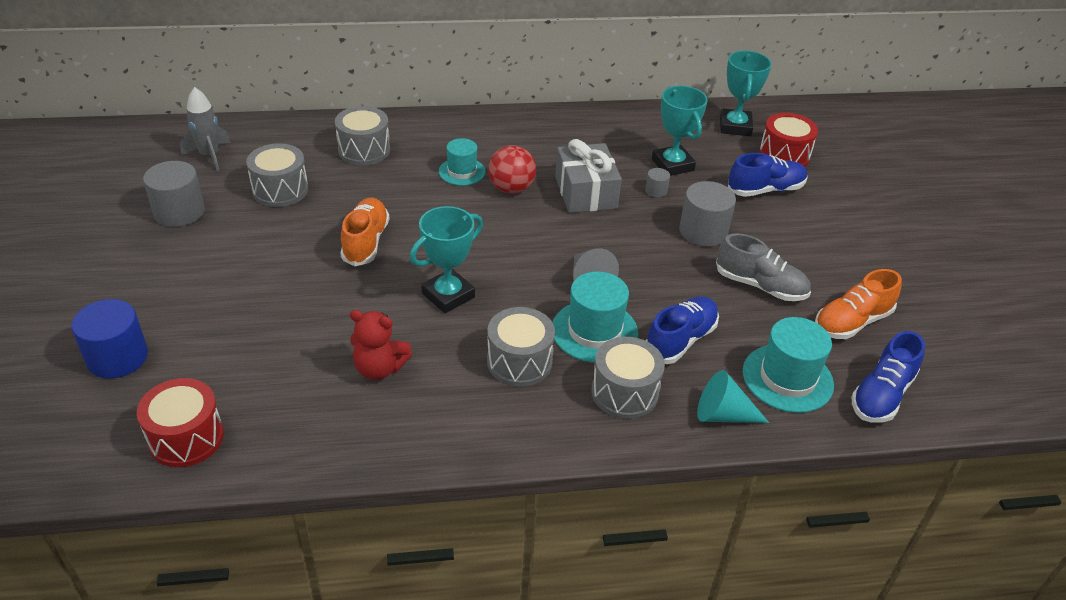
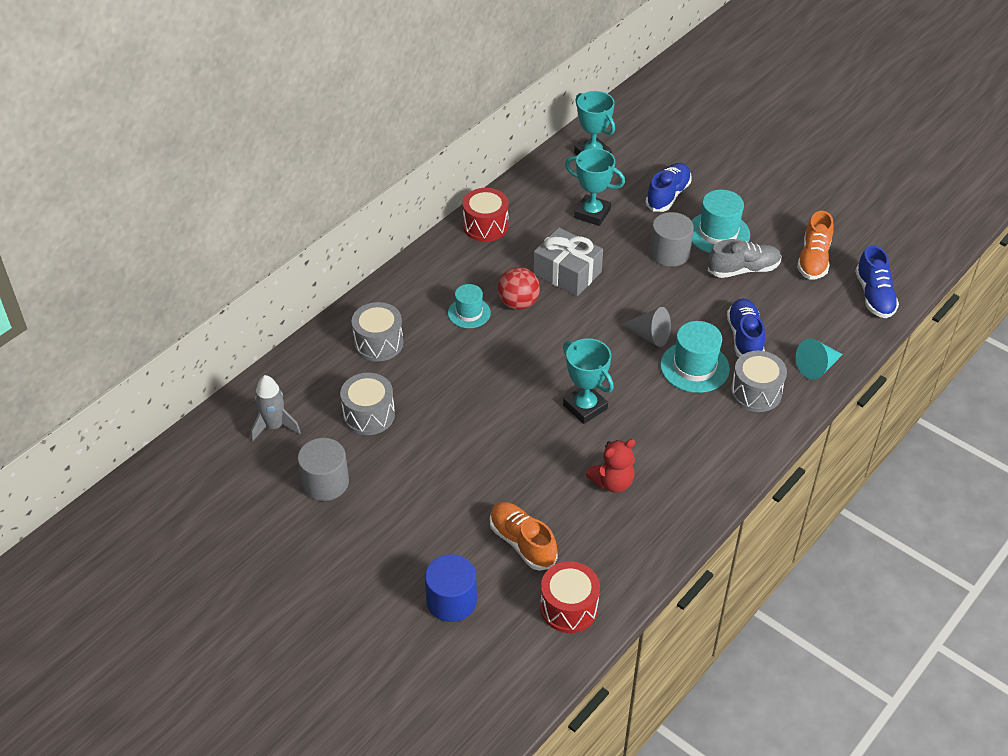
camera: 40 degrees left, 5 degrees up
orange shoe [340,198,390,266] -> orange shoe moved to [490,502,558,571]
turquoise trophy [410,206,483,313] -> turquoise trophy turned 45 degrees counterclockwise [563,338,614,424]
grey drum [487,307,555,387] -> none
grey cylinder [645,168,670,197] -> none
turquoise hat [743,317,834,413] -> turquoise hat moved to [691,190,750,253]
red drum [759,113,818,167] -> red drum moved to [463,188,509,242]

